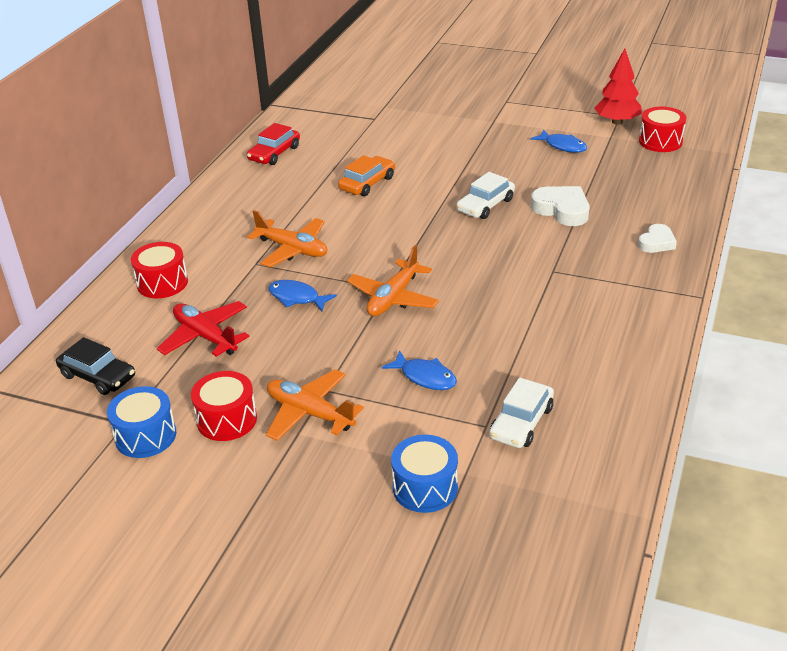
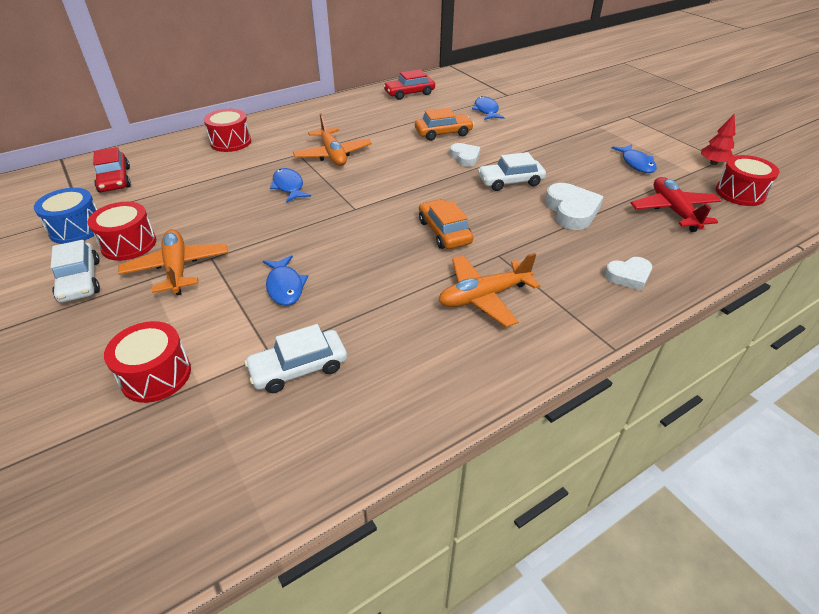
camera: 35 degrees right, 5 degrees up
black car [56,337,135,395] -> red car [93,147,131,193]
red plane [157,301,249,357] -> red plane moved to [631,177,722,232]
orange plane [347,245,439,316] -> orange plane moved to [439,253,540,327]
blue drum [391,435,458,513] -> red drum [104,321,191,403]
red tree [595,49,642,125] -> red tree [701,114,735,165], size x0.64
none -> white car [51,240,100,303]
none -> orange car [419,199,473,249]
none -> white heart [450,143,481,167]
none -> blue fish [472,96,504,120]

